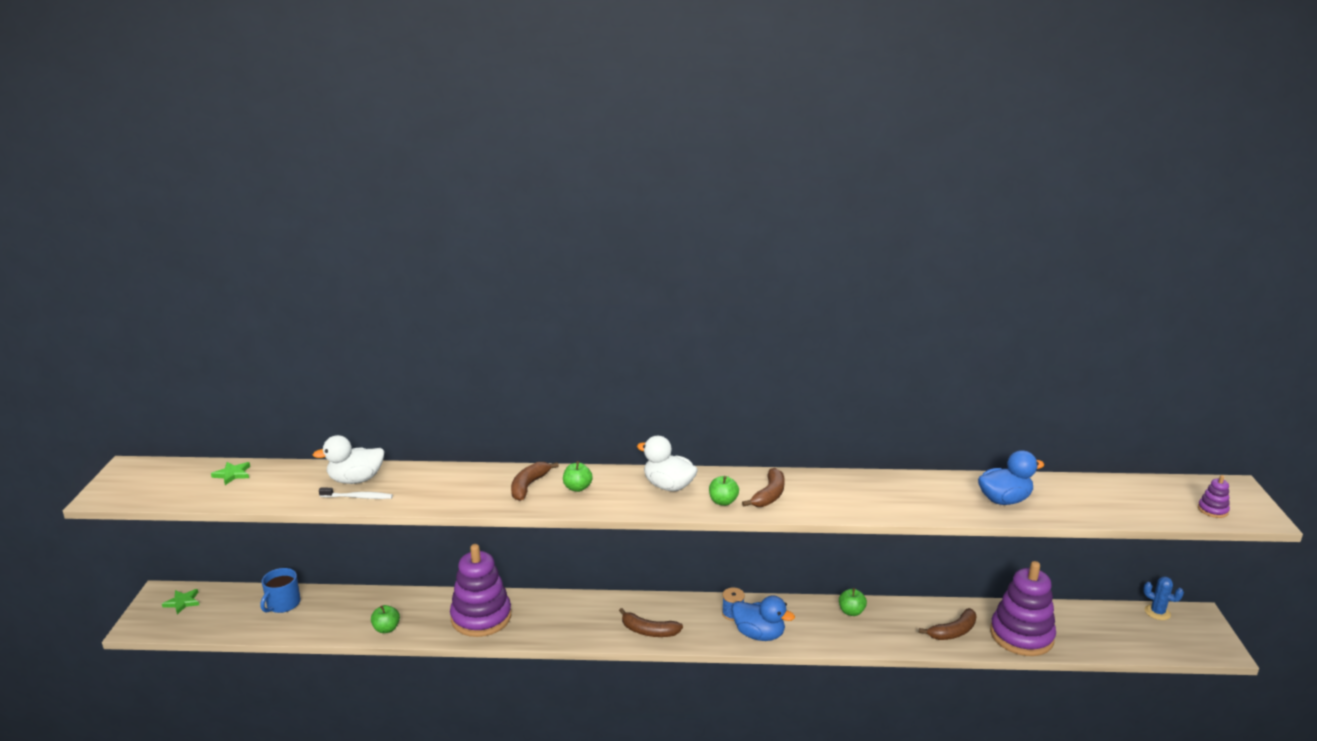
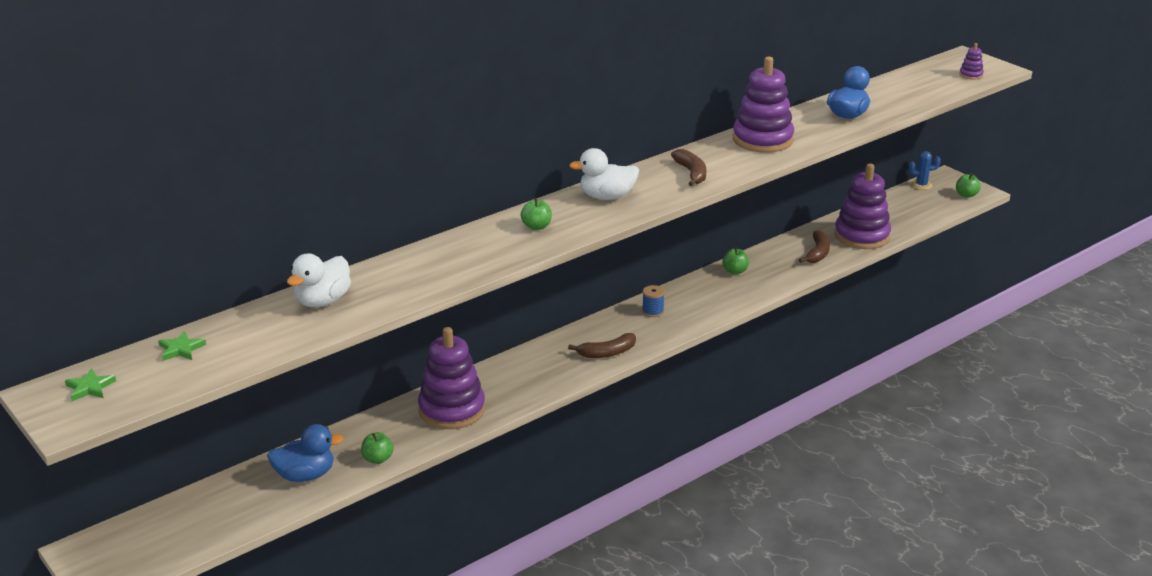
camera: 40 degrees left, 5 degrees up
green star [162,589,199,615] -> green star moved to [65,368,116,401]
blue mug [260,568,301,613] -> none
white toothbrush [319,487,393,499] -> none
brown banana [511,462,559,501] -> none
green apple [709,476,739,506] -> green apple moved to [956,173,981,198]
blue duck [732,596,795,641] -> blue duck moved to [267,424,344,482]
none -> purple stacking toy [733,57,794,153]

